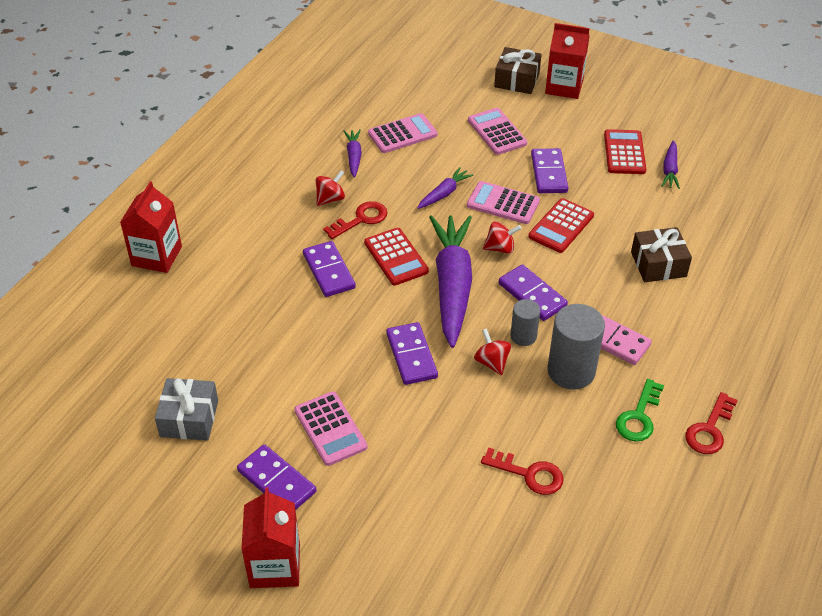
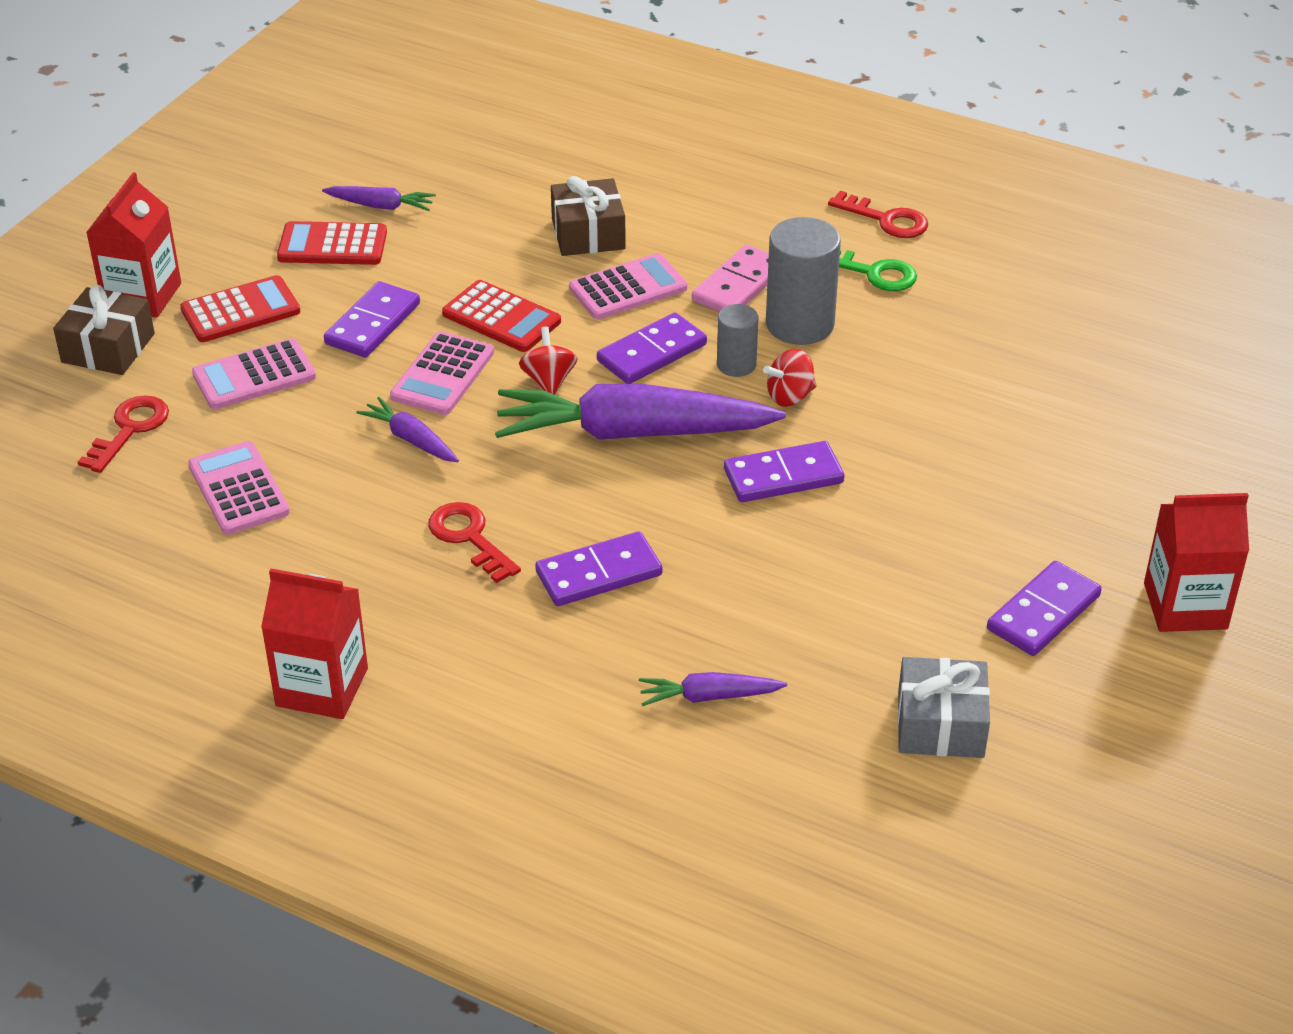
camera: 90 degrees left, 5 degrees down
red carton [120,181,182,273] -> red carton moved to [261,569,368,719]
pink calculator [294,391,367,466] -> pink calculator moved to [569,253,687,319]
red spinning top [316,170,345,206] -> none
purple carrot [343,129,362,178] -> purple carrot moved to [639,672,787,706]
red calculator [364,228,429,285] -> red calculator moved to [180,275,301,342]
red key [481,447,564,495] -> red key moved to [78,395,169,473]
purple domino [531,148,568,193] -> purple domino turned 60 degrees counterclockwise [324,281,420,357]

